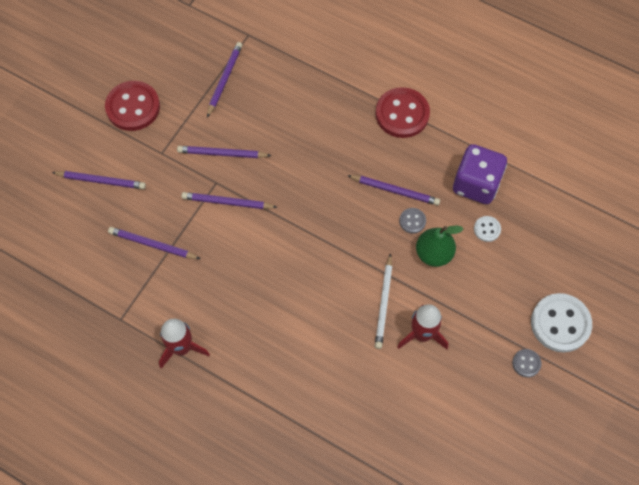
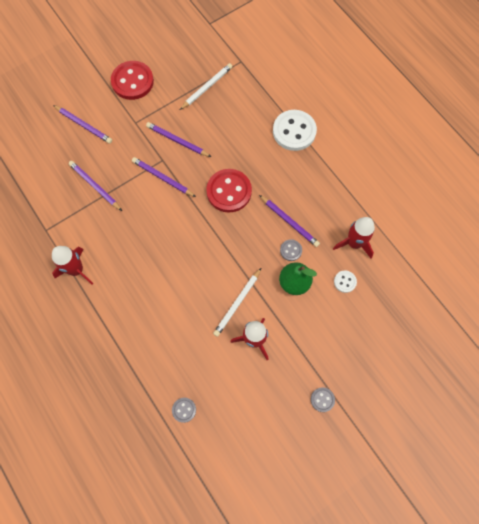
camera: 25 degrees right, 5 degrees up
purple pencil [207,42,243,117] -> white pencil [180,63,232,110]
red button [375,87,430,138] -> red button moved to [206,169,252,213]
purple dice [453,144,507,204] -> red rocket [333,217,375,258]
white button [531,293,592,352] -> white button moved to [273,110,317,151]
none -> grey button [172,398,196,423]

